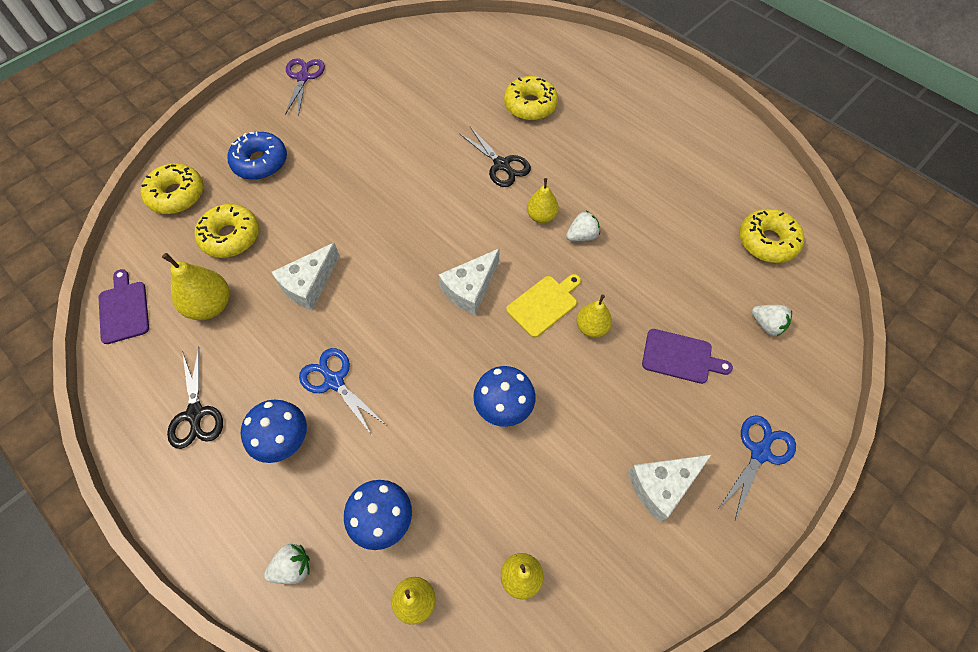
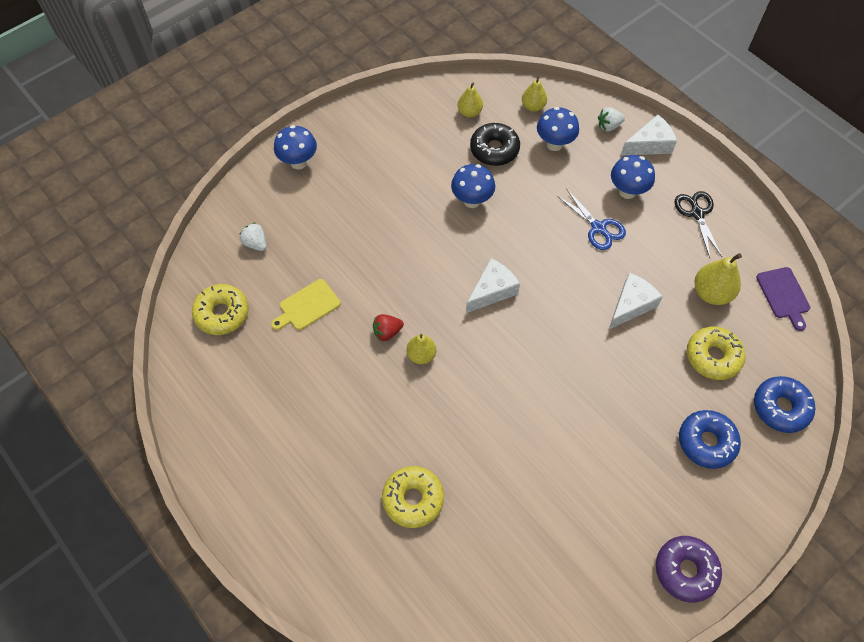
camera: 175 degrees left, 0 degrees up
yellow donut [141,164,204,214] -> blue donut [754,376,815,433]
purple scissors [285,58,325,116] -> purple donut [656,536,722,602]
black scissors [459,127,531,187] -> none
yellow cutting board [506,274,581,338] -> yellow cutting board moved to [271,279,340,330]
white strawberry [566,211,600,241] -> red strawberry [373,314,404,341]
yellow pear [576,294,612,338] -> none
white cheese [628,454,712,523] -> white cheese moved to [621,114,677,155]
purple cutting board [642,329,733,384] -> none
blue scissors [719,415,796,520] -> blue mushroom [274,125,317,169]
none -> black donut [470,123,520,166]

